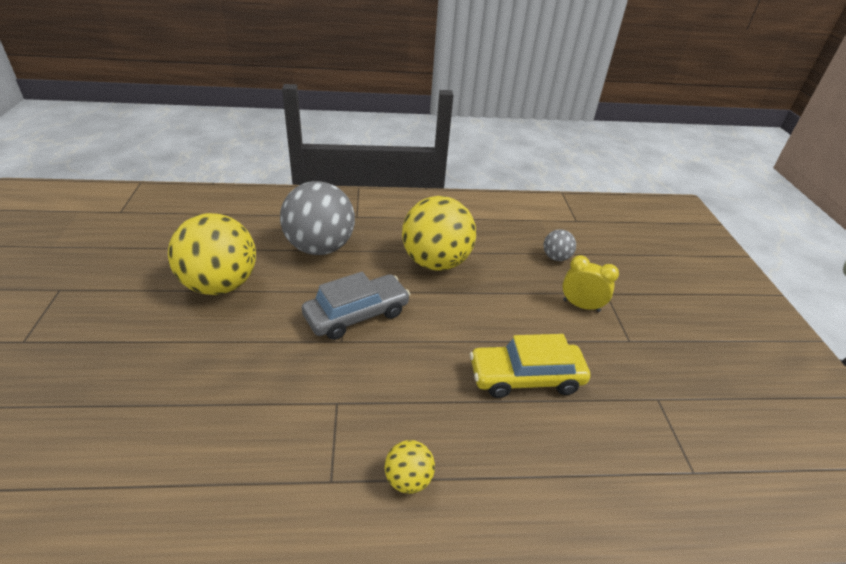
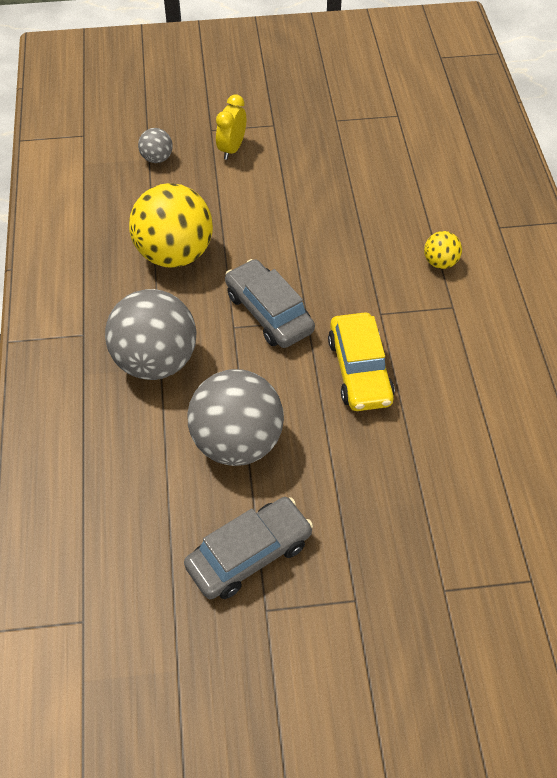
camera: 90 degrees left, 15 degrees up
yellow ball [168,213,256,295] -> grey ball [188,369,284,466]
yellow car [470,334,590,398] -> yellow car moved to [328,313,395,411]
none -> grey car [184,497,313,599]

